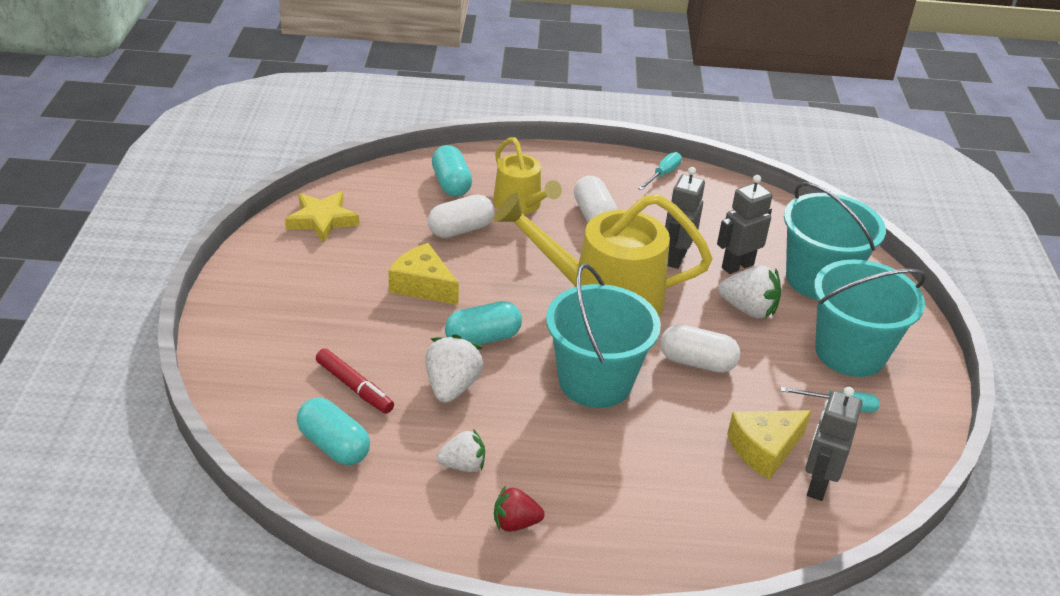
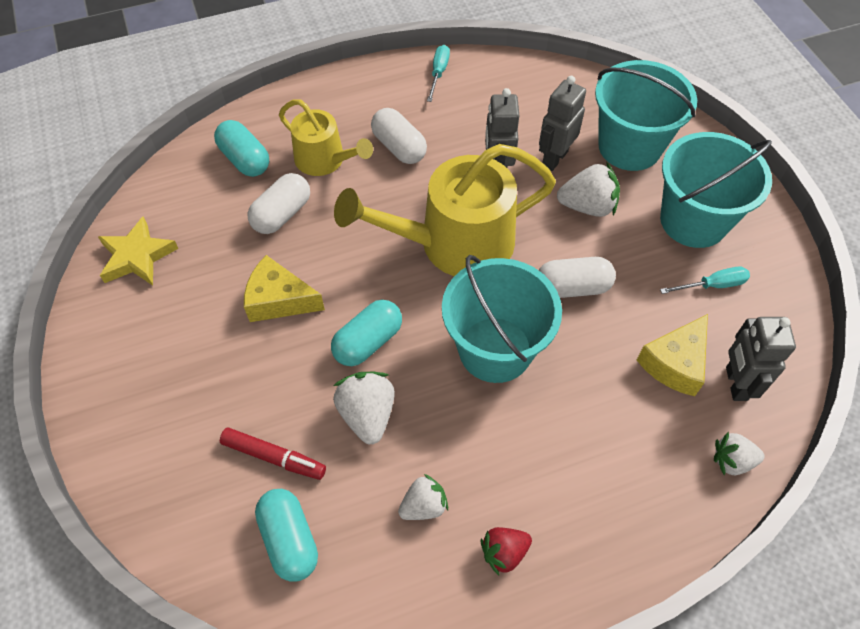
camera: 20 degrees left, 20 degrees up
turquoise capsule [297,398,370,465] -> turquoise capsule turned 45 degrees clockwise [255,489,318,581]
none -> white strawberry [714,432,765,475]

